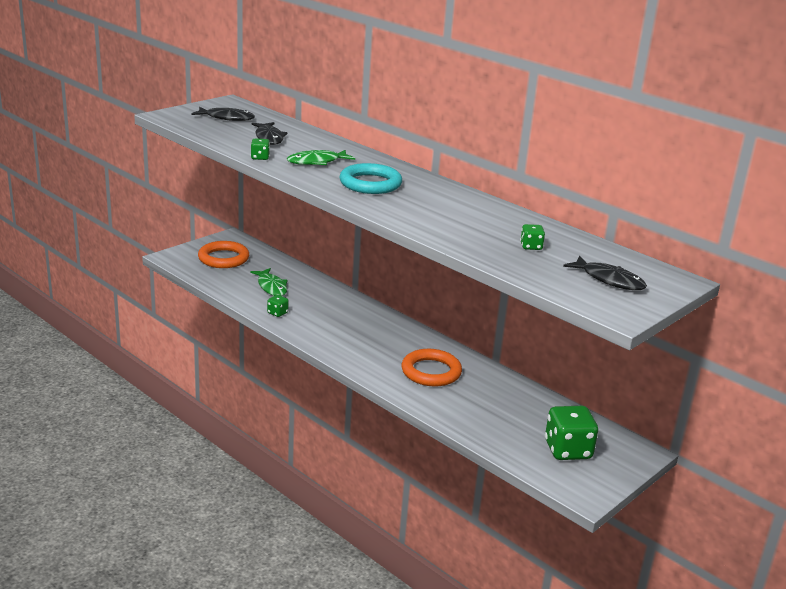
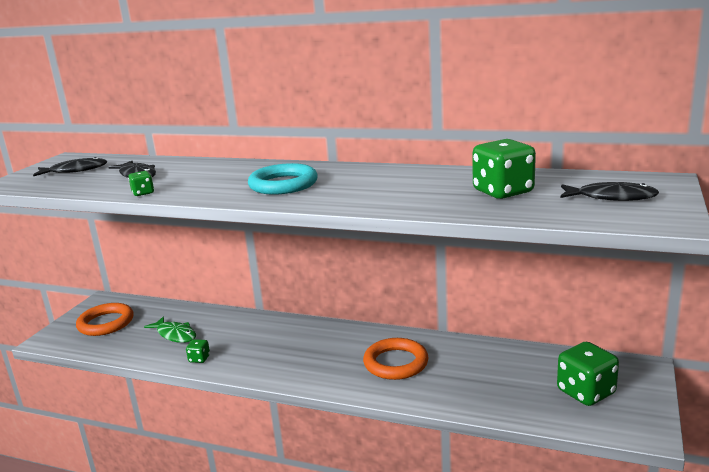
camera: 20 degrees left, 5 degrees down
green fish [287,150,355,165] -> none
green dice [520,224,545,250] -> green dice [472,139,536,199], size x2.10

